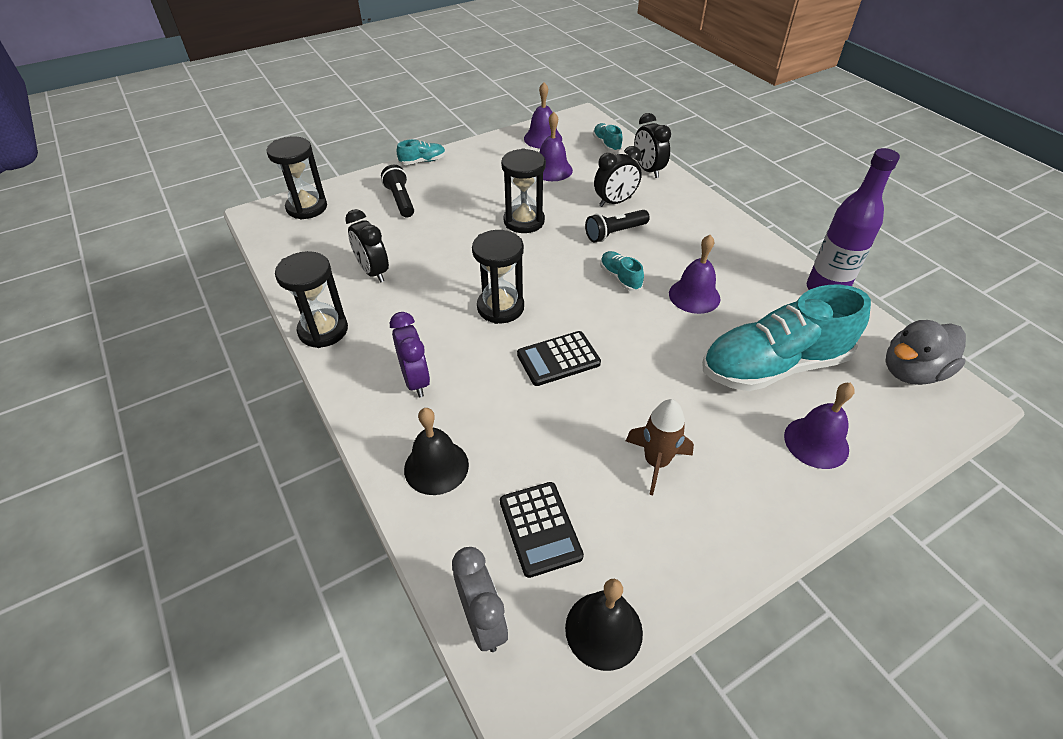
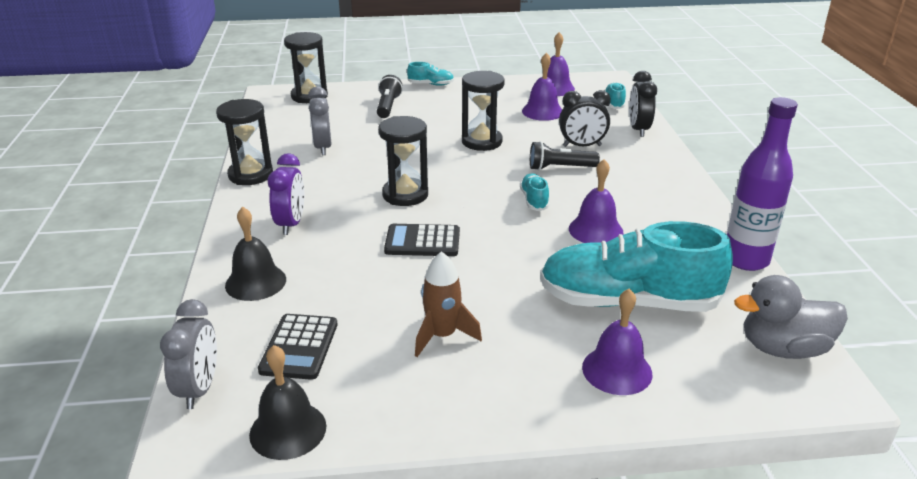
camera: 25 degrees right, 15 degrees down
black clock [345,209,389,283] -> grey clock [308,87,332,155]

